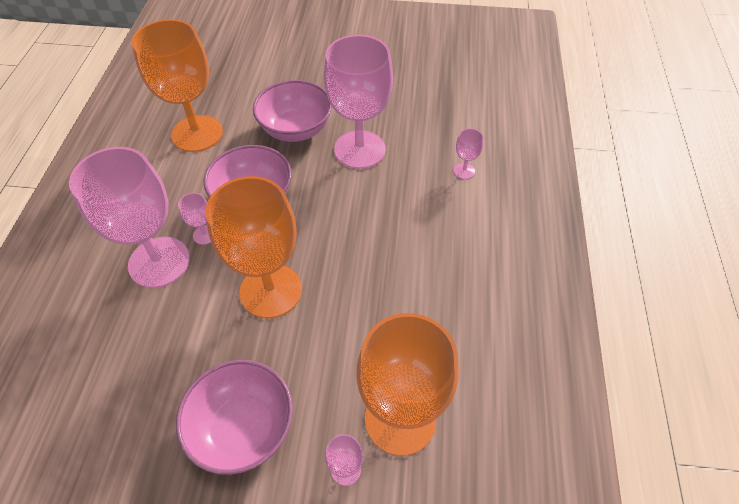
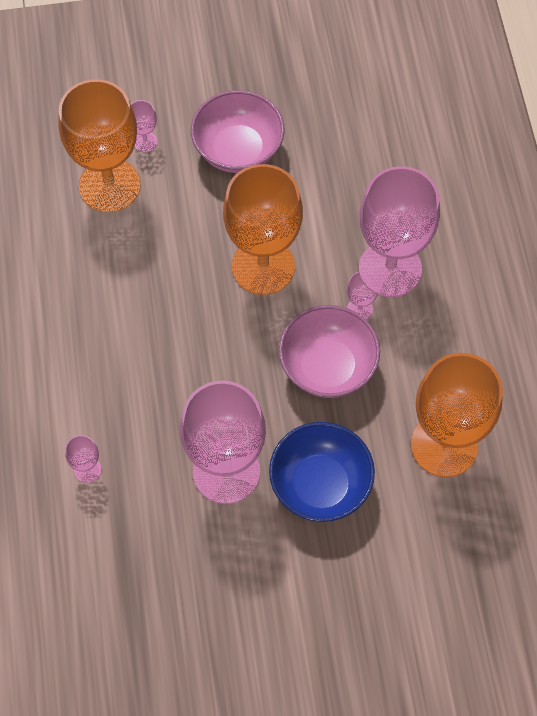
camera: 165 degrees right, 10 degrees up
pink bowl [253,80,332,142] -> blue bowl [269,422,375,522]

